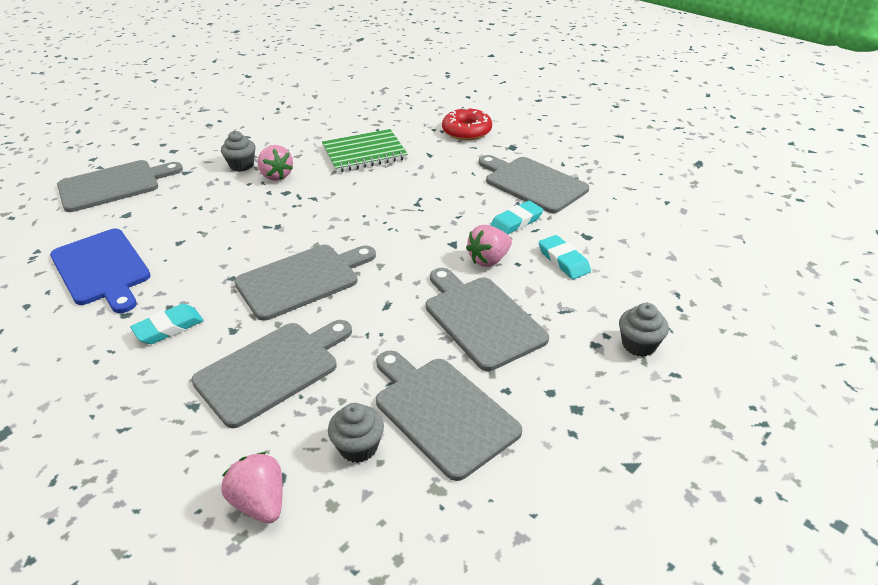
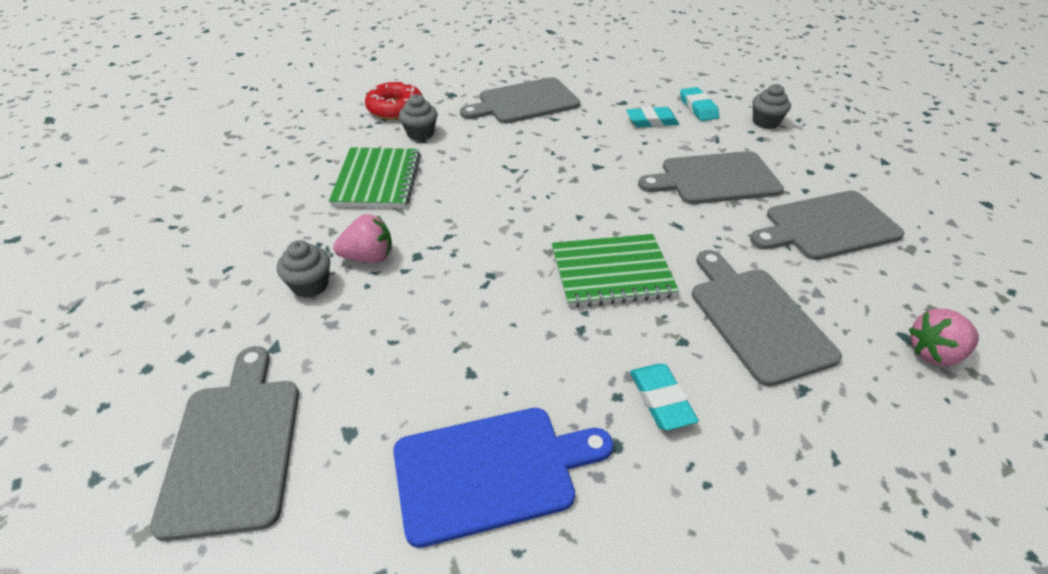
camera: 70 degrees left, 5 degrees up
grey cutting board [234,245,376,321] -> green notebook [552,234,679,308]
grey cupcake [328,403,384,463] -> grey cupcake moved to [399,94,438,141]
pink strawberry [466,225,512,267] -> none
turquoise eraser [490,201,543,235] -> turquoise eraser moved to [680,87,719,121]

